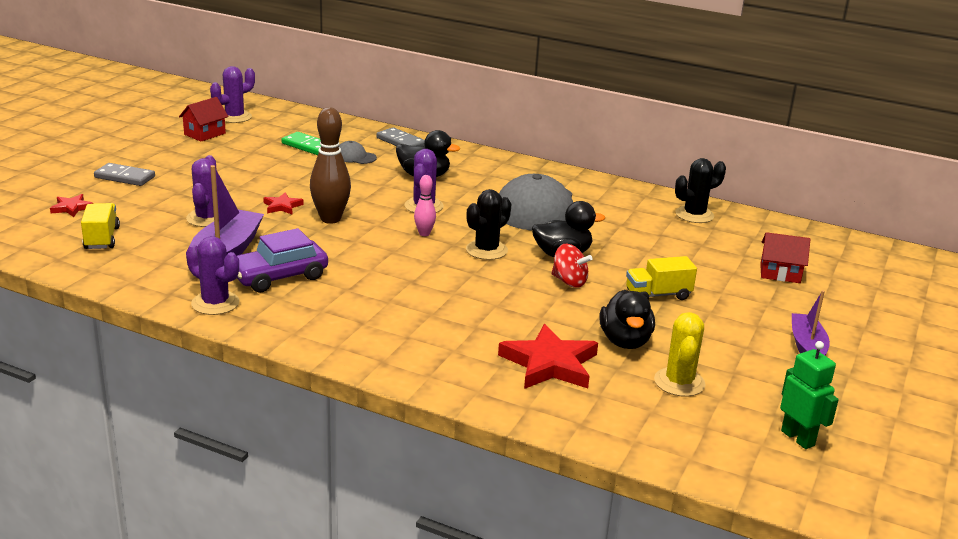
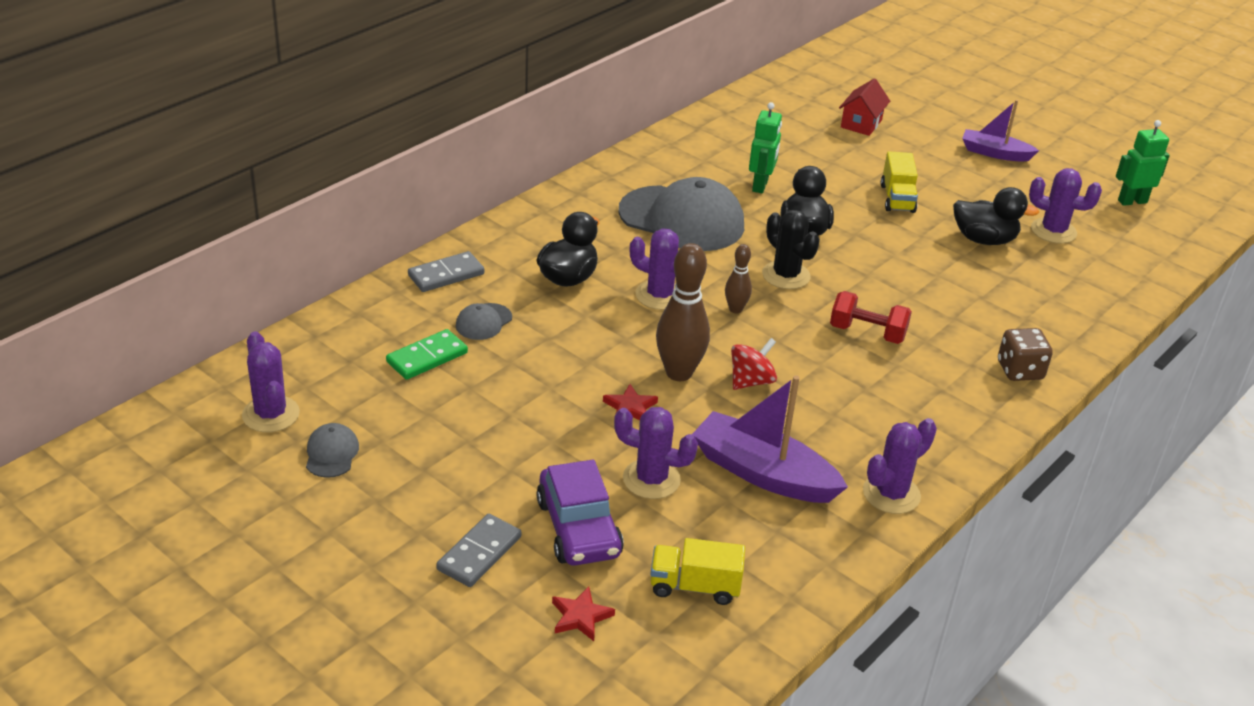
camera: 75 degrees left, 10 degrees up
red house [179,97,229,142] -> grey cap [306,423,359,478]
purple car [236,228,328,292] -> purple car moved to [537,460,624,566]
pink bowling pin [414,175,436,236] -> brown bowling pin [725,244,752,313]
red star [498,324,598,389] -> none
red spinning top [551,244,592,288] -> red spinning top moved to [731,338,777,390]
yellow cactus [654,312,706,397] -> purple cactus [1029,168,1102,244]
black cactus [675,158,726,223] -> none
none -> green robot [749,102,782,193]
none -> red dumbbell [830,291,912,344]
none -> brown dice [998,328,1053,381]

